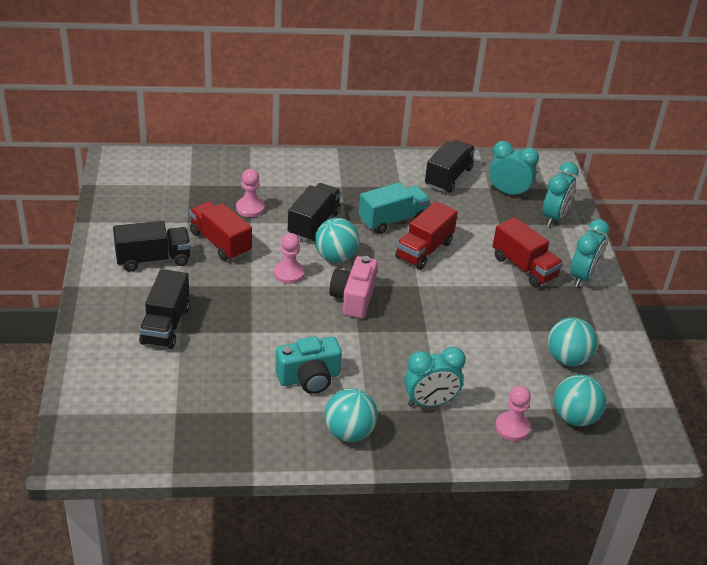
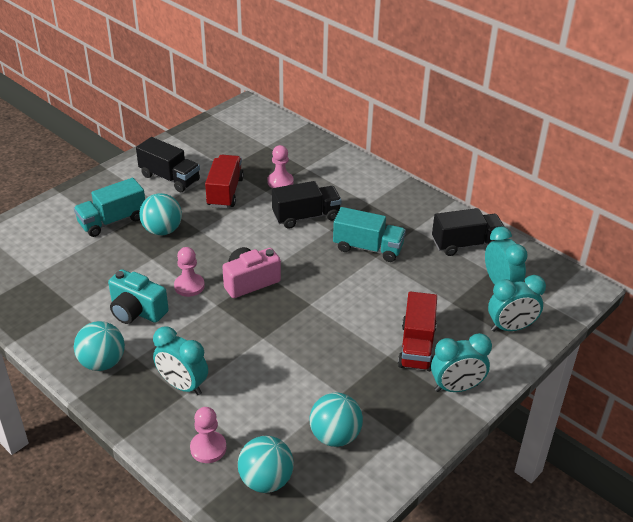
camera: 50 degrees right, 0 degrees up
black truck [139,269,190,349] -> turquoise truck [74,178,145,237]
pink pawn [274,233,305,284] -> pink pawn moved to [174,247,205,297]
turquoise ball [315,218,359,263] -> turquoise ball moved to [139,193,182,235]
red truck [395,201,458,269] -> none

